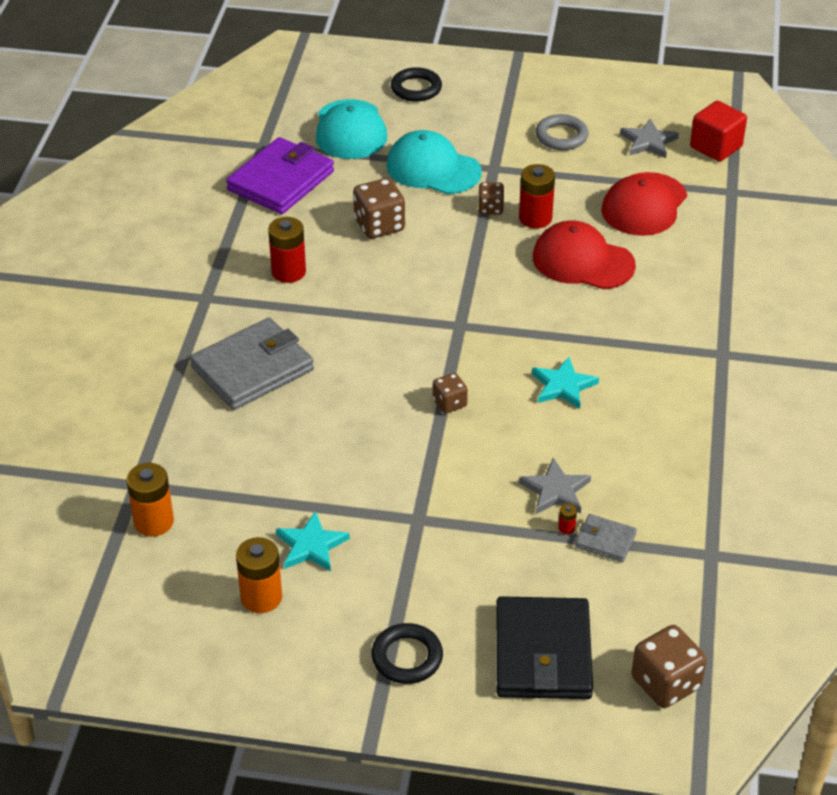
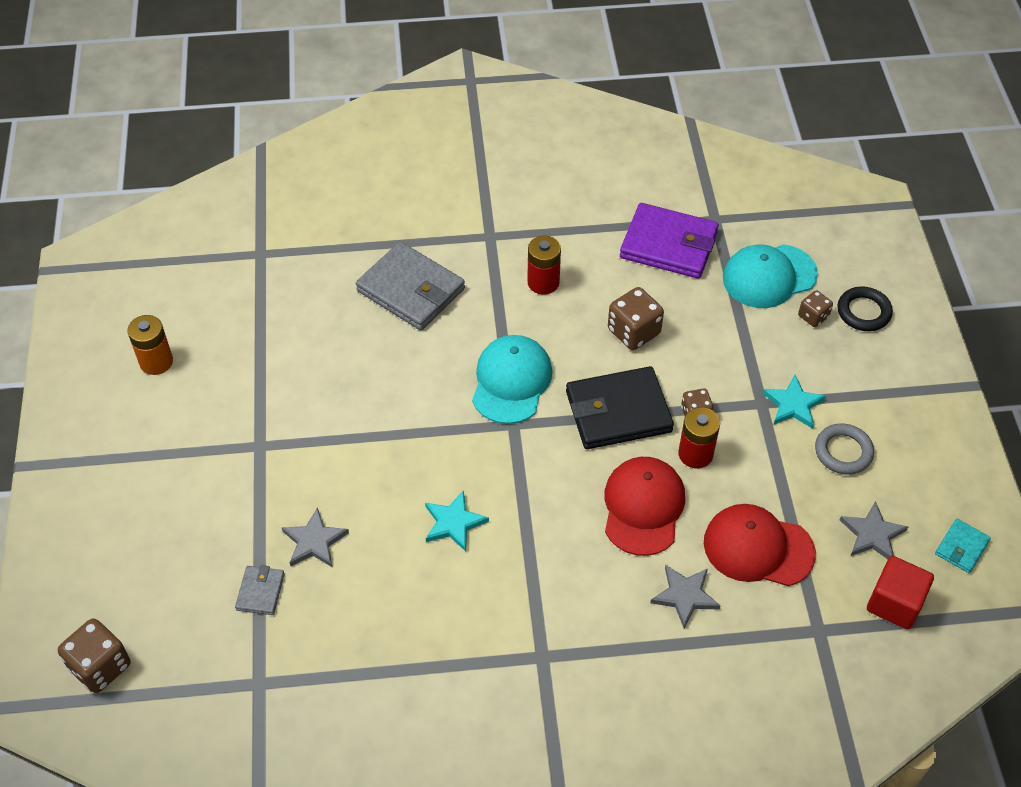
camera: 75 degrees right, 10 degrees up
orange battery [126,463,174,536] -> none
turquoise star [276,511,350,572] -> turquoise star moved to [762,375,826,429]
black ring [371,623,443,684] -> none
turquoise cap [386,130,482,194] -> turquoise cap moved to [472,335,552,424]
brown dice [433,373,468,413] -> brown dice moved to [798,290,833,327]
black wallet [496,596,593,699] -> black wallet moved to [566,366,674,449]
red battery [558,503,577,534] -> none
none -> grey star [650,565,720,629]
none -> turquoise wallet [935,519,991,573]

